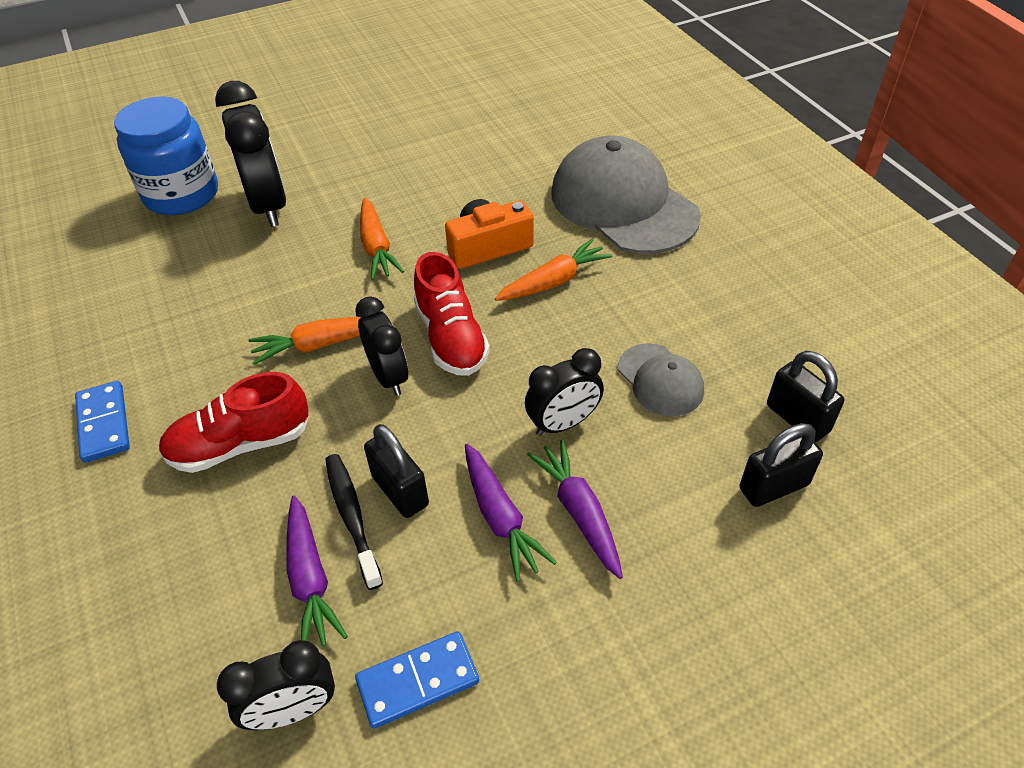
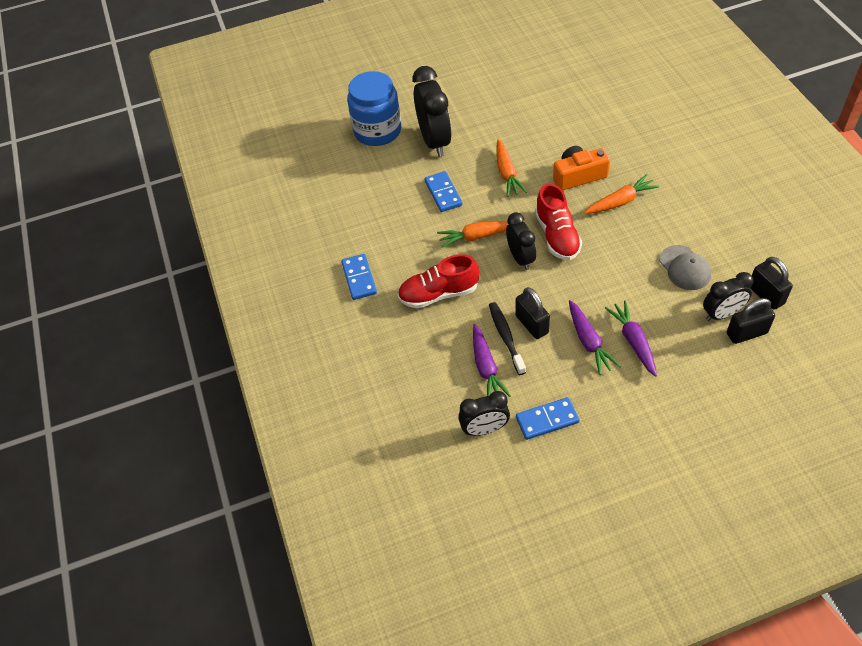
camera: 10 degrees right, 5 degrees up
black clock [525,348,604,436] -> black clock moved to [703,272,754,321]
grey cap [552,135,701,254] -> none
none -> blue domino [424,171,462,212]

